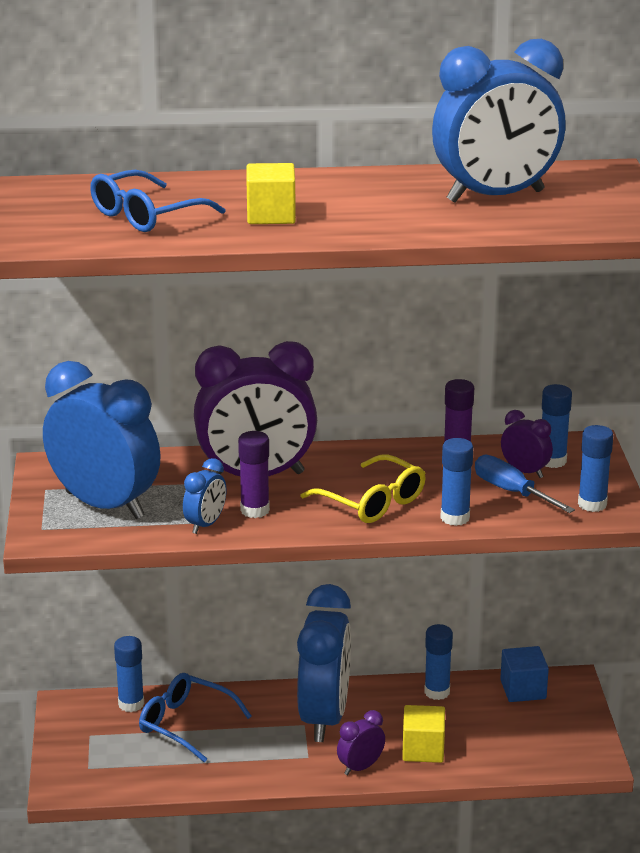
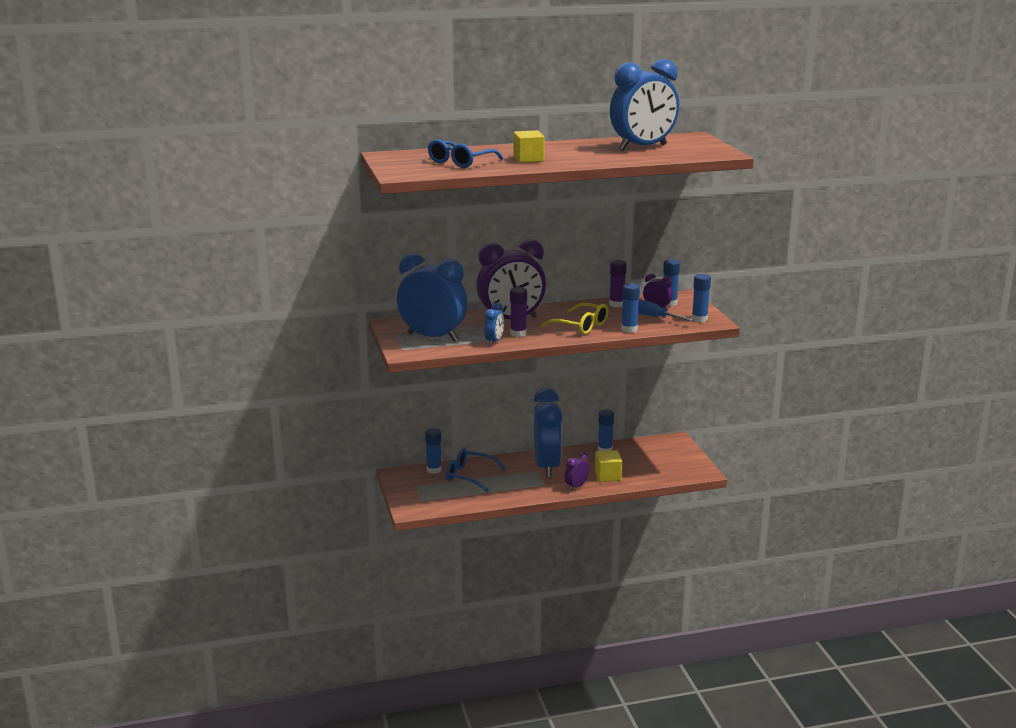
camera: 10 degrees left, 5 degrees down
blue cube [500,646,549,702] -> none

